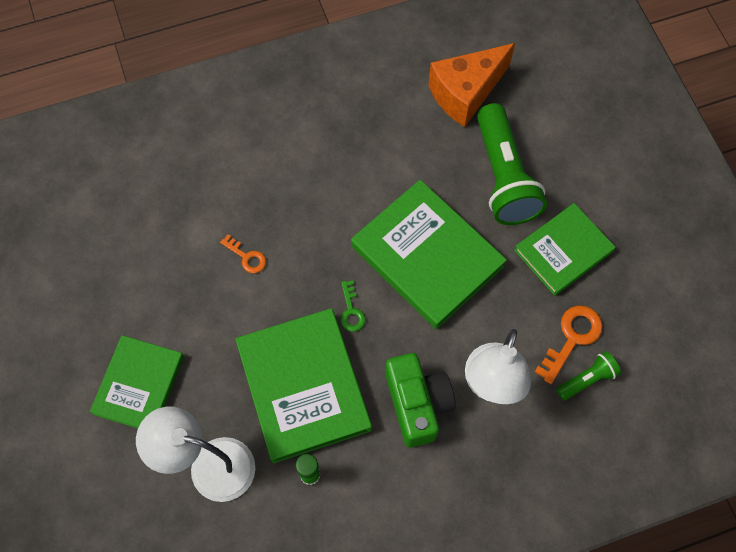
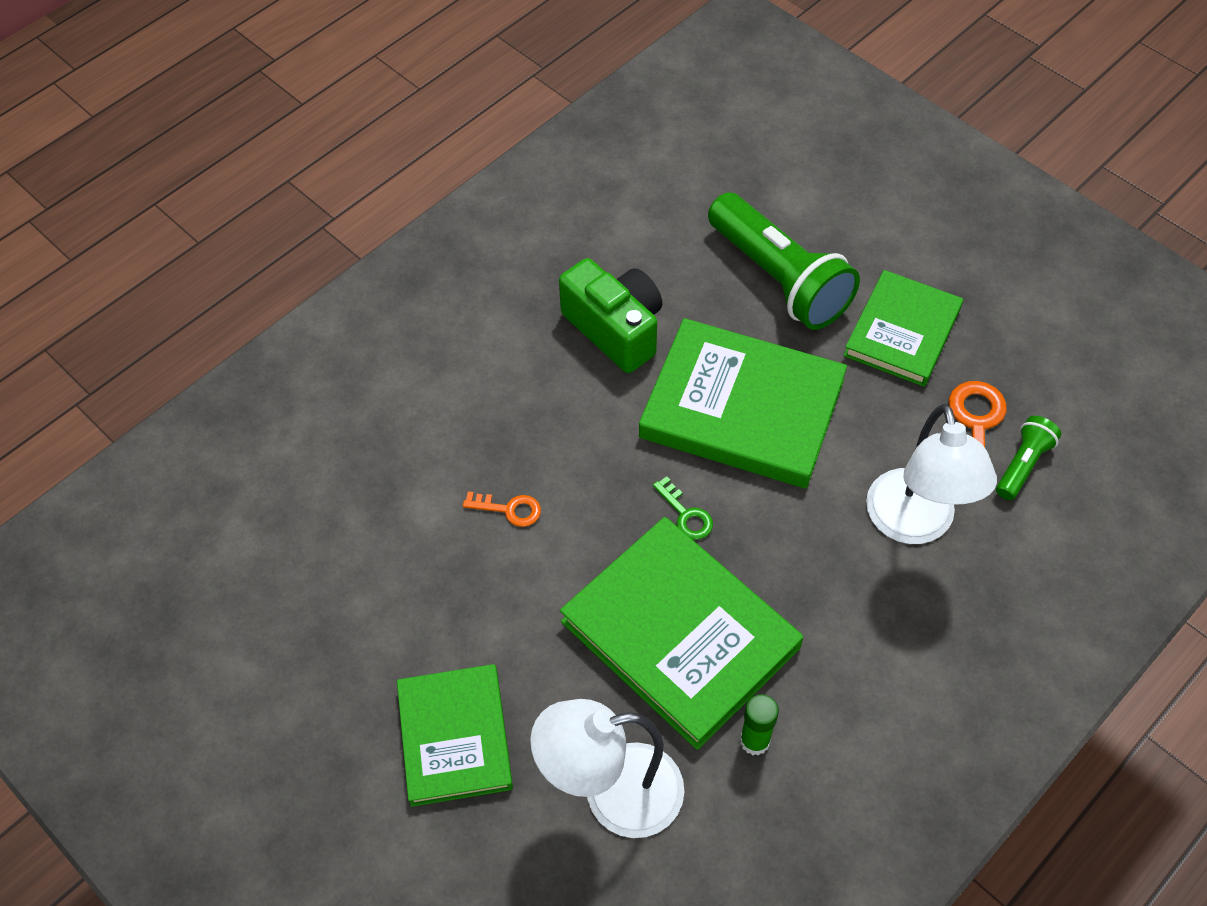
camera: 25 degrees left, 10 degrees down
green camera [385,353,456,448] -> green camera moved to [559,258,662,373]
orange cheese [428,43,515,127] -> none

